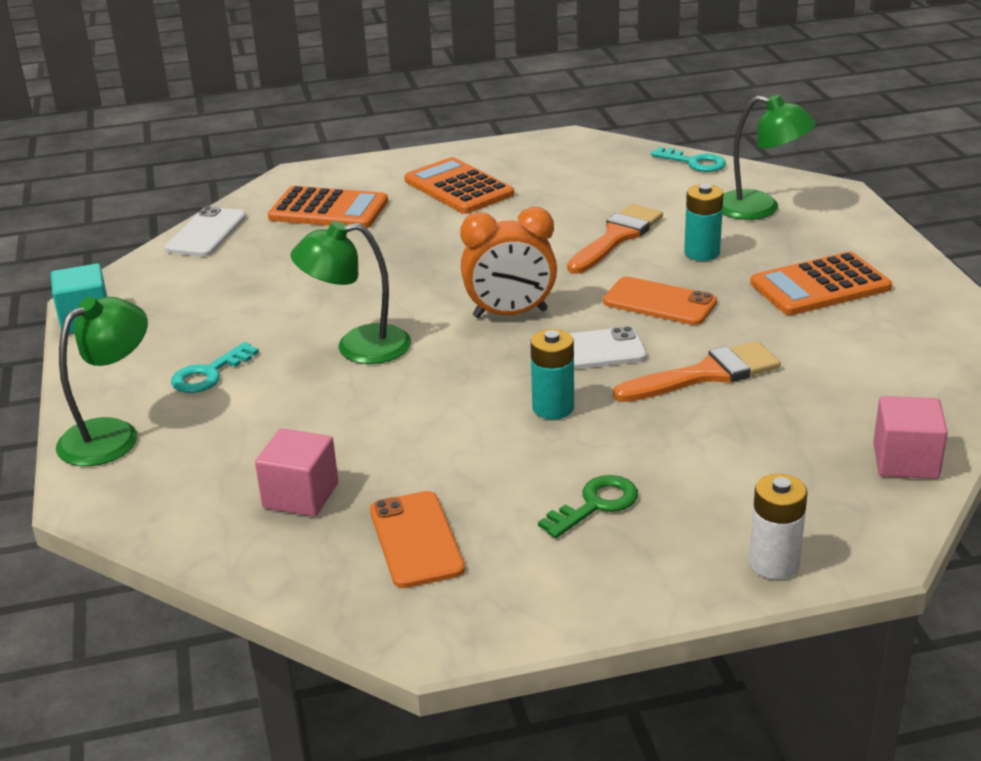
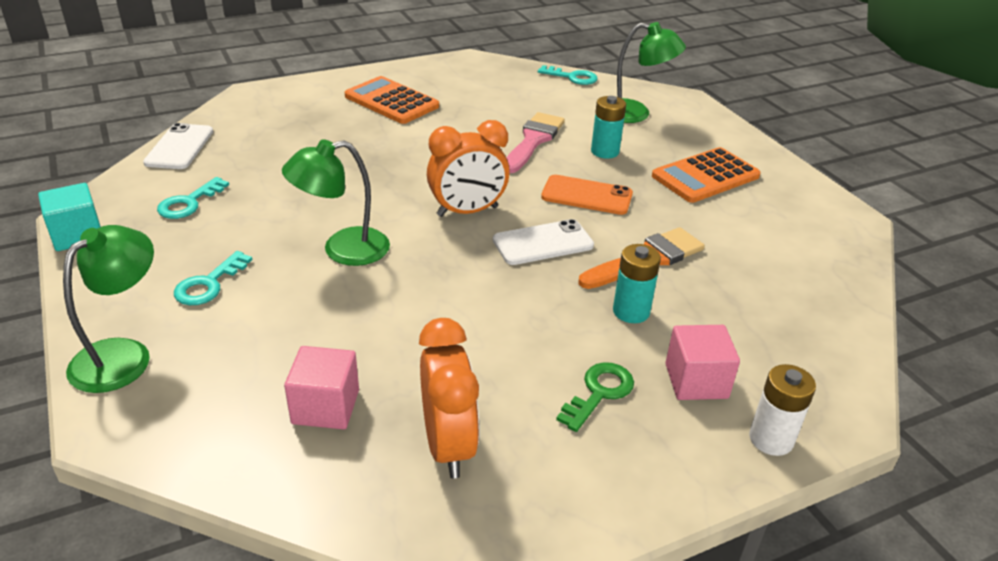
camera: 15 degrees left, 5 degrees up
orange calculator [268,186,388,228] -> none
orange phone [370,491,465,588] -> orange clock [419,318,479,478]
turquoise battery [530,329,574,419] -> turquoise battery moved to [613,244,661,323]
orange brush [567,204,663,274] -> pink brush [507,112,565,173]
pink cube [873,396,948,479] -> pink cube moved to [665,325,740,400]
none -> turquoise key [157,177,229,219]

